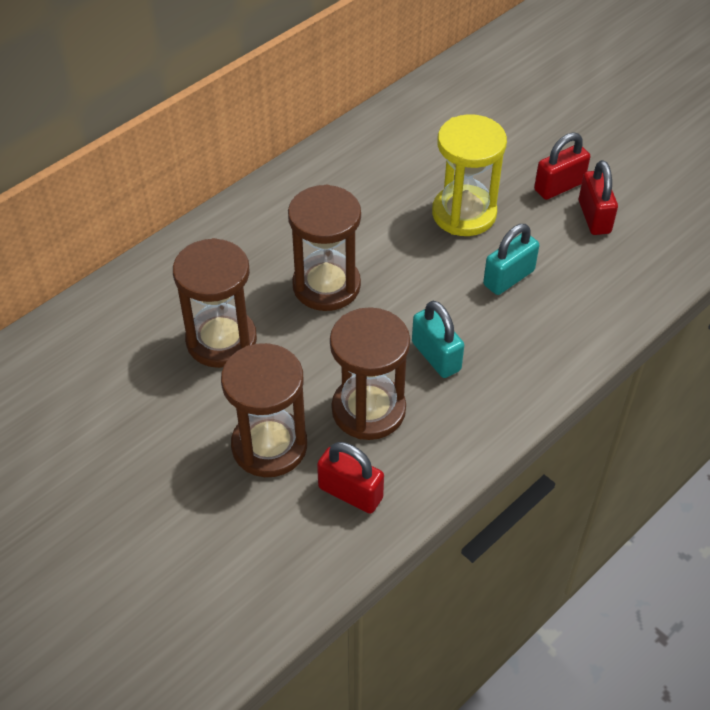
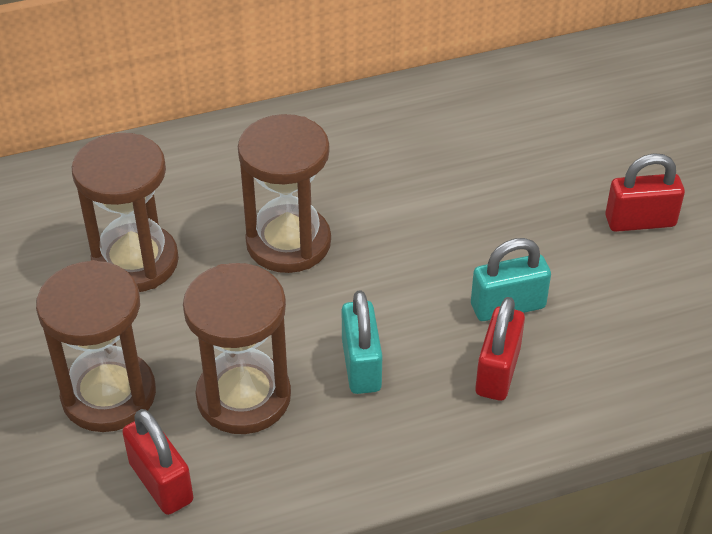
camera: 25 degrees right, 5 degrees down
yellow hourglass [432,114,507,236] -> none
red padlock [579,160,618,235] -> red padlock moved to [475,297,525,401]

